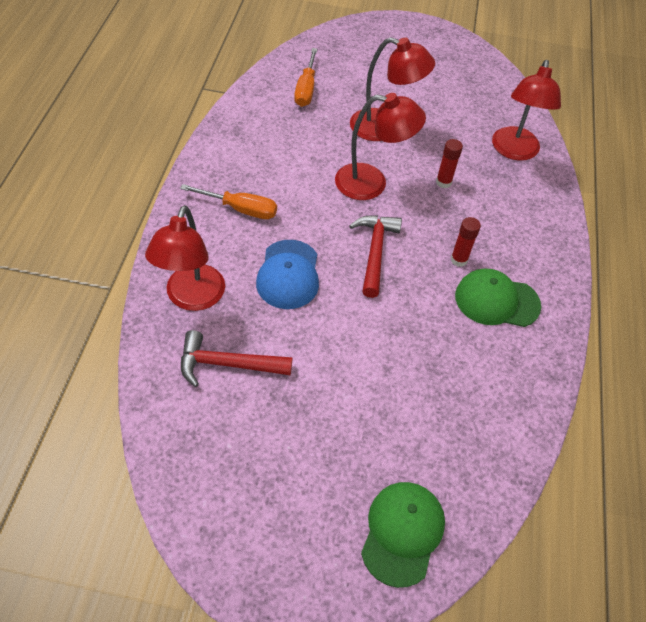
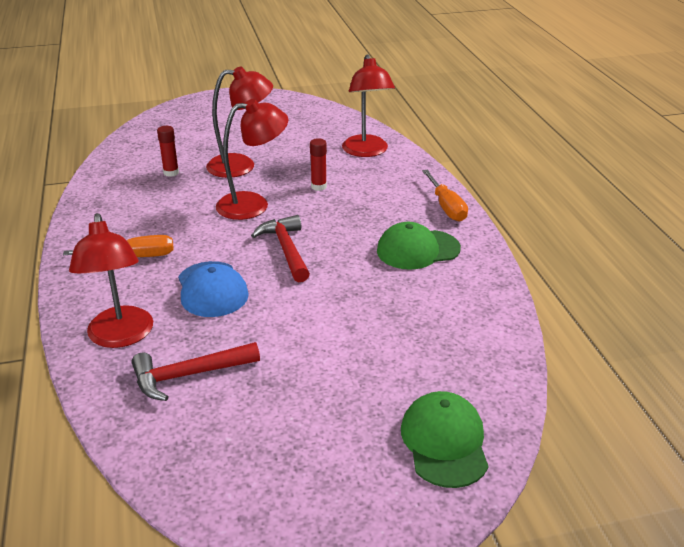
camera: 20 degrees left, 20 degrees down
orange screwdriver [294,48,317,107] -> orange screwdriver moved to [422,170,468,222]
red glue stick [451,217,481,267] -> red glue stick moved to [157,126,179,177]

